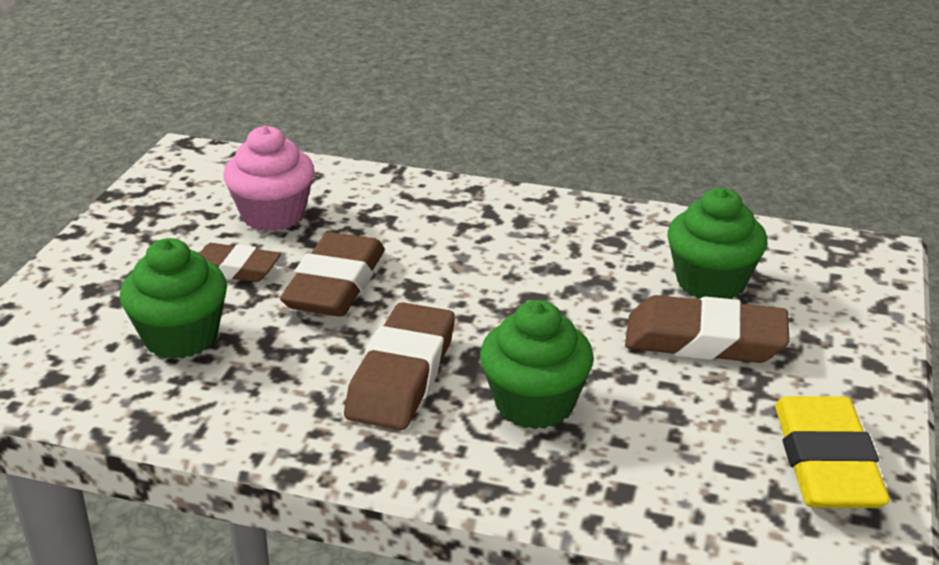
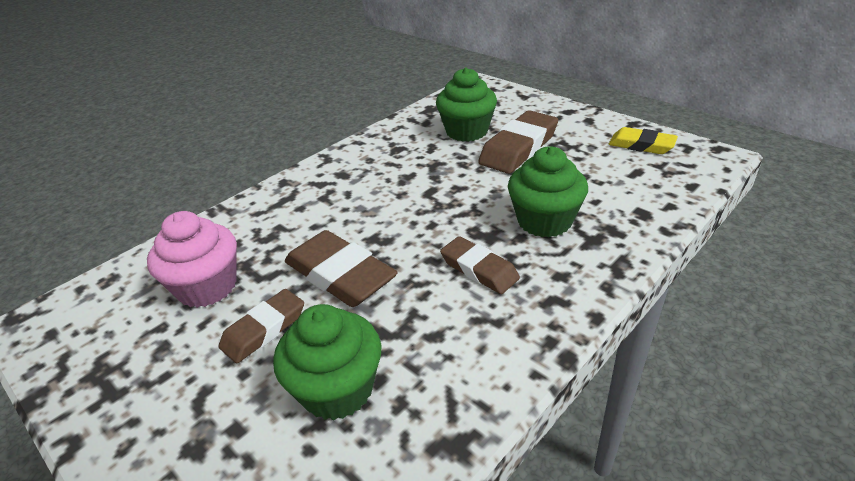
camera: 60 degrees left, 5 degrees up
brown eraser [344,302,455,430] -> brown eraser [440,236,520,294], size x0.63
yellow eraser [775,396,890,508] -> yellow eraser [609,127,678,154], size x0.63

